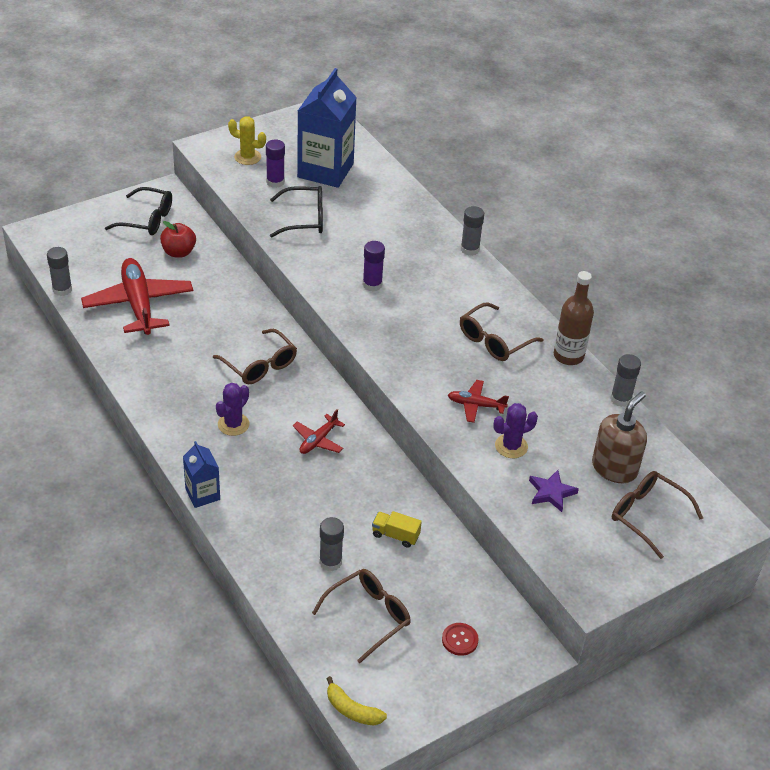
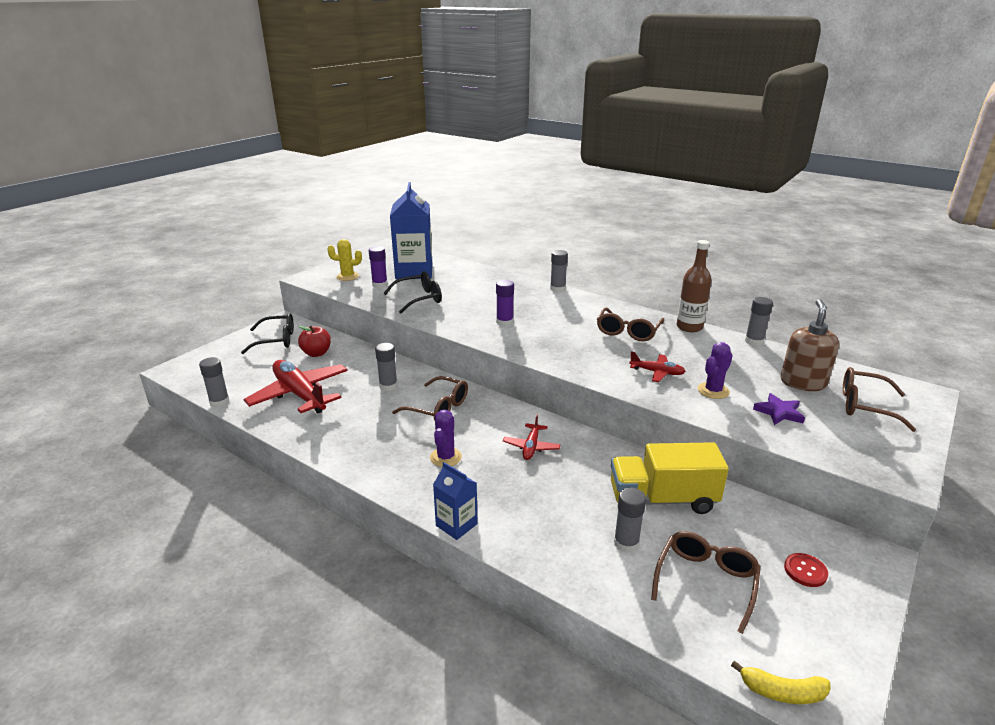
camera: 20 degrees left, 15 degrees down
yellow truck [372,511,422,548] -> yellow truck [611,442,729,514], size x2.17
red plane [448,380,509,423] -> red plane turned 150 degrees counterclockwise [629,351,686,382]
none -> grey glue stick [375,343,398,391]

